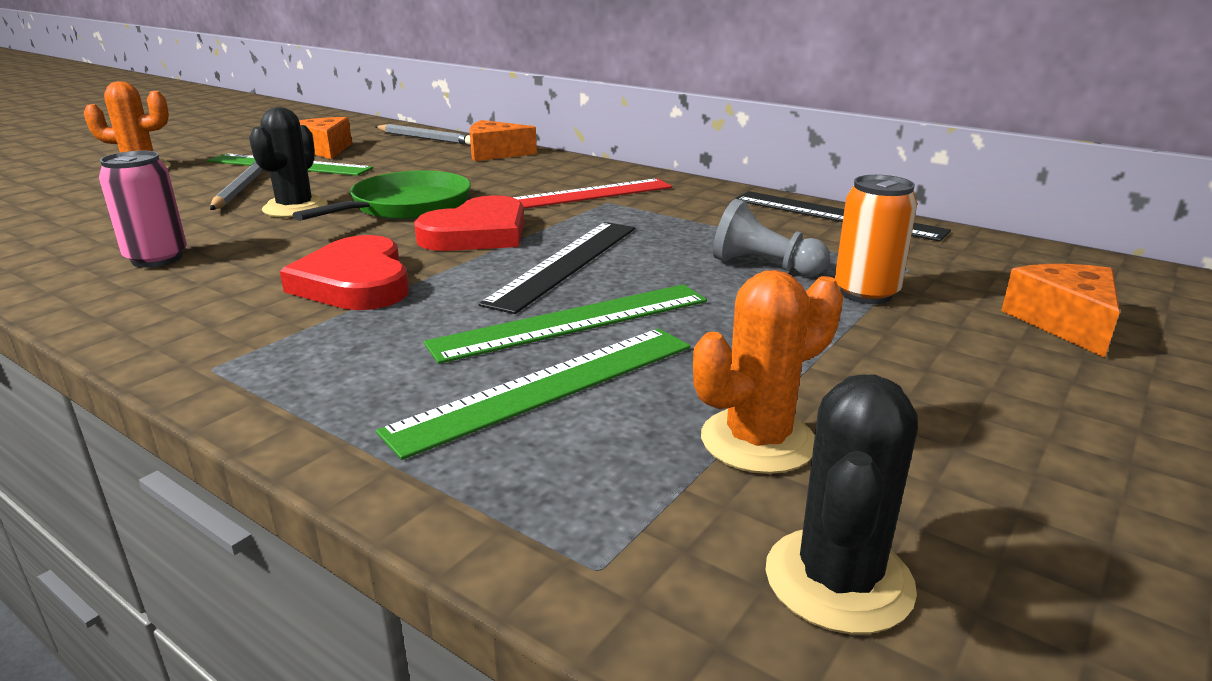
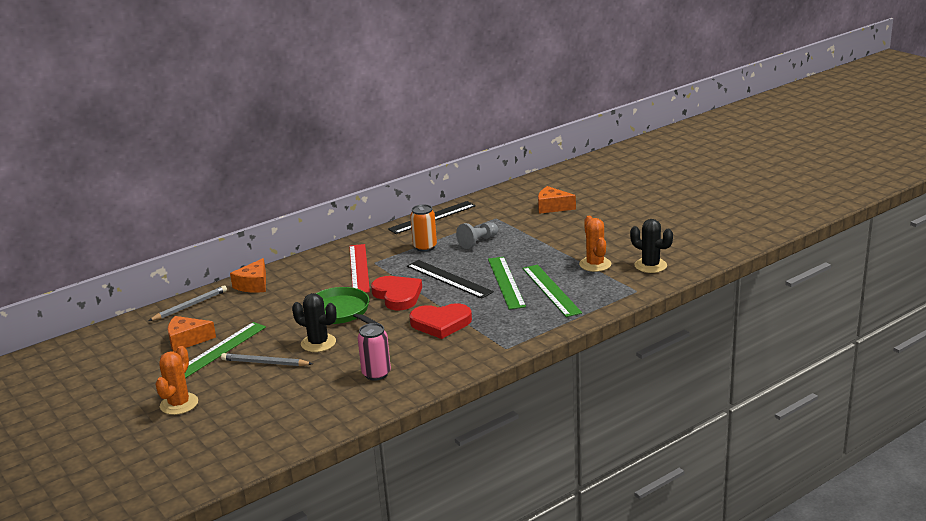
camera: 70 degrees left, 0 degrees up
orange can [835,175,917,304] -> orange can moved to [410,204,437,252]

